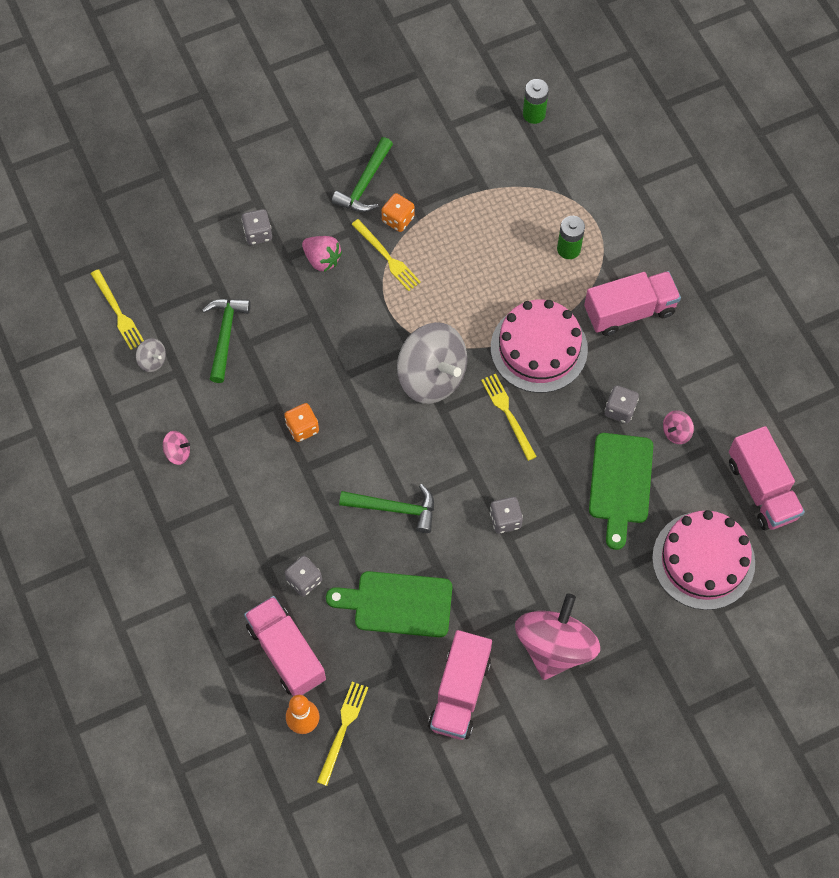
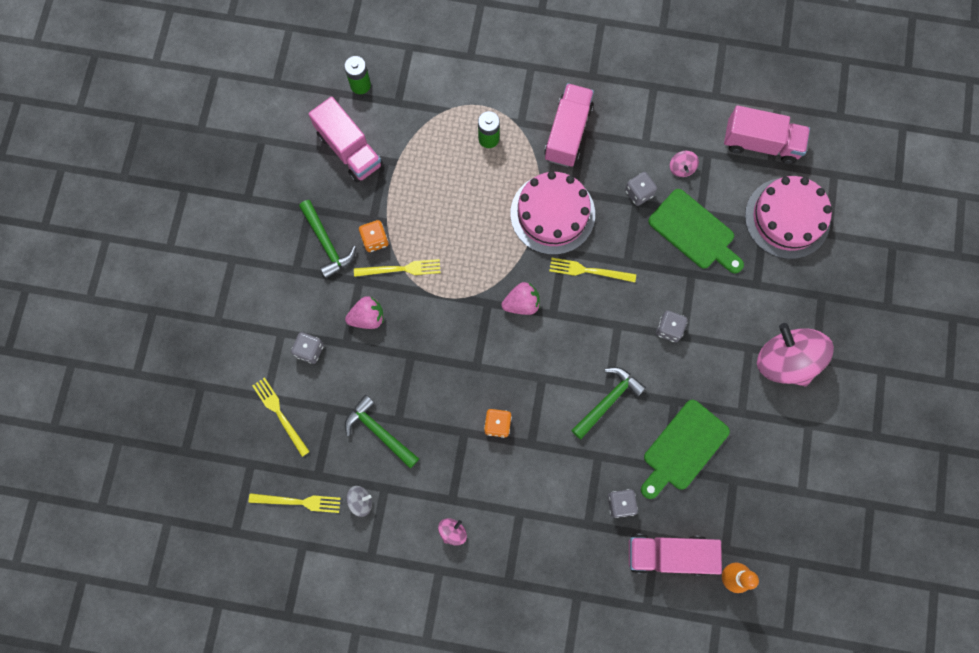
camera: 55 degrees left, 10 degrees up
yellow fork [317,682,368,786] -> yellow fork moved to [252,377,310,457]
grey spinning top [397,322,467,404] -> pink strawberry [502,282,540,315]
pink truck [428,630,492,740] -> pink truck moved to [308,97,383,182]

